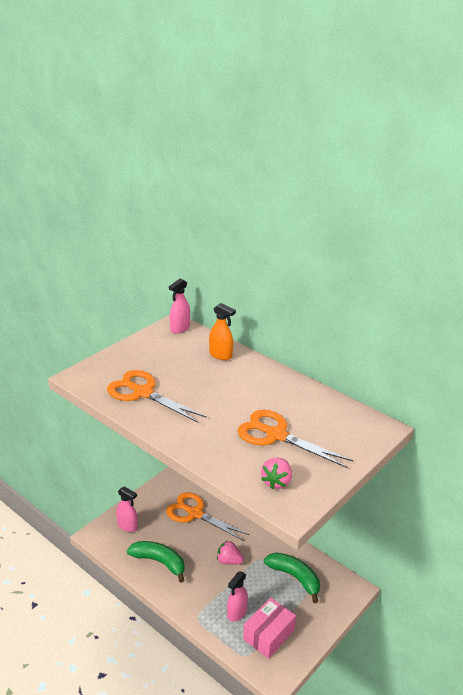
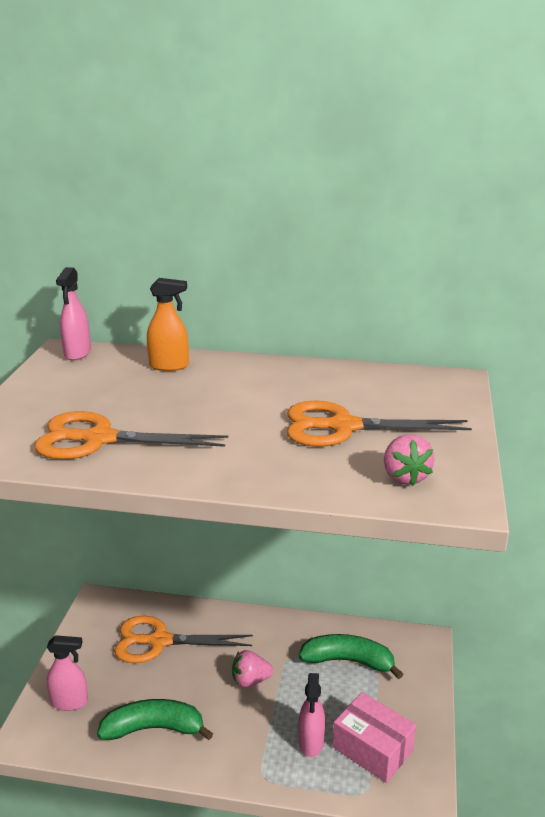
camera: 30 degrees left, 5 degrees down
pink box [243,597,296,659] -> pink box turned 60 degrees counterclockwise [332,692,416,783]

